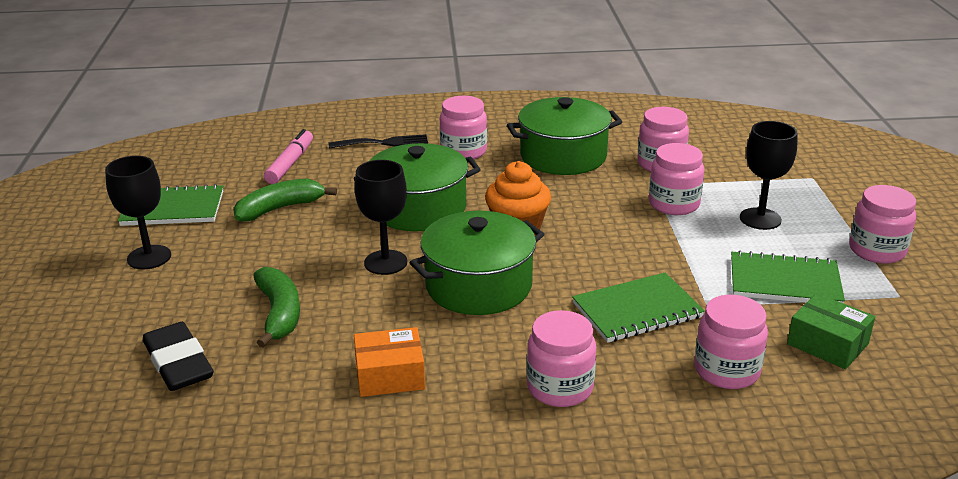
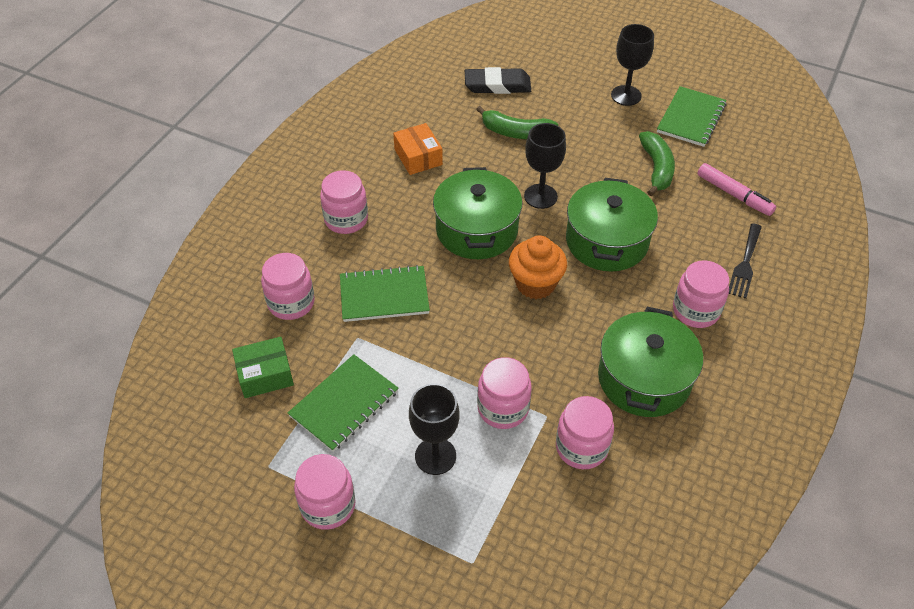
camera: 120 degrees right, 20 degrees up
orange box [354,327,425,397] -> orange box turned 45 degrees counterclockwise [393,123,443,175]
green notebook [572,272,705,343] -> green notebook turned 75 degrees clockwise [340,265,430,322]

